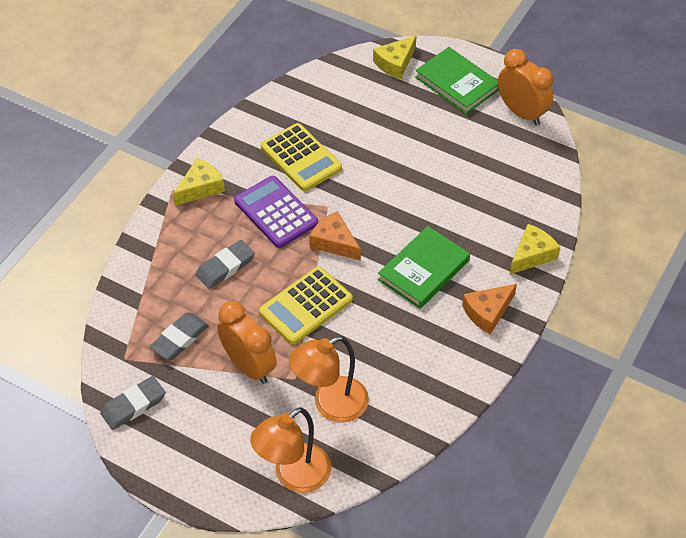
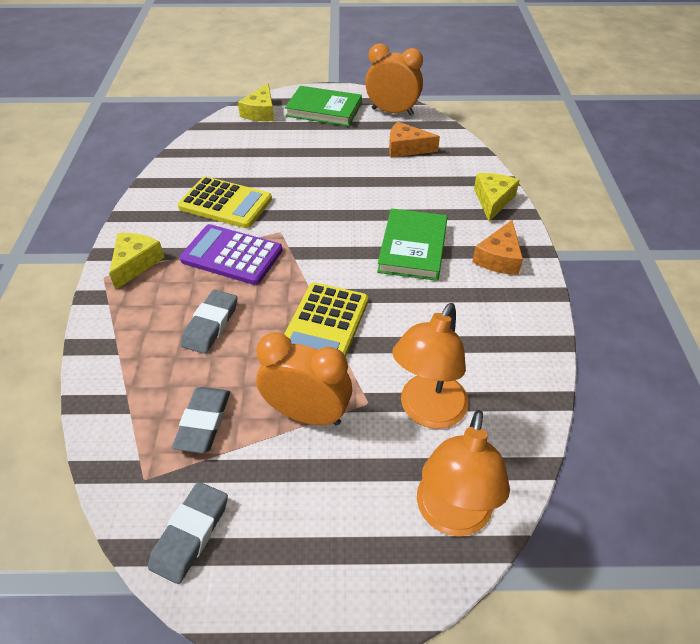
camera: 30 degrees left, 5 degrees down
orange cheese [309,211,361,261] -> orange cheese moved to [389,121,440,157]

